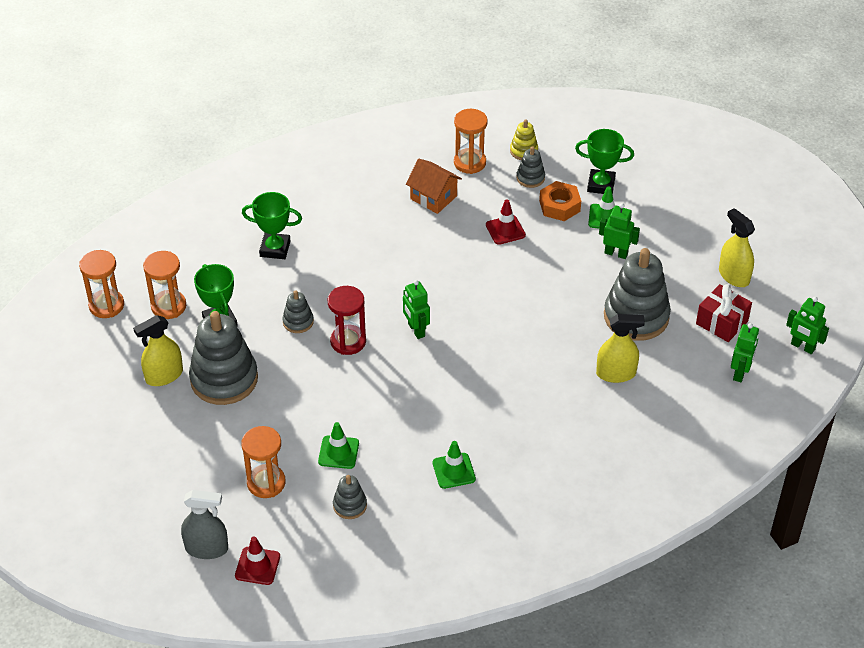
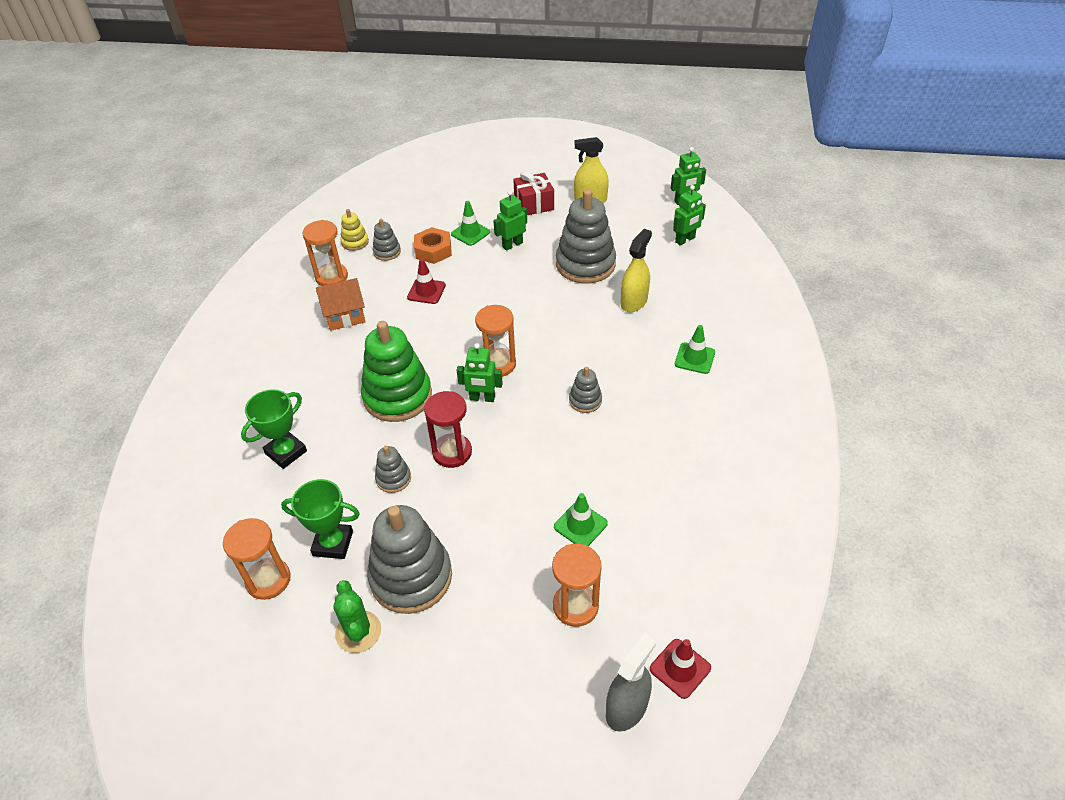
camera: 55 degrees left, 0 degrees up
orange hourglass [79,250,124,318] -> orange hourglass moved to [475,305,516,377]
yellow spray bottle [133,315,183,386] -> green cactus [333,580,381,653]
grey stacking toy [333,475,367,519] -> grey stacking toy moved to [569,367,602,413]
green traffic cone [433,441,476,489] -> green traffic cone moved to [675,325,715,374]
green trophy [575,129,634,194] -> none
red gift [696,284,752,342] -> red gift moved to [513,171,554,215]
green robot [731,323,759,382] -> green robot turned 90 degrees clockwise [673,185,706,245]
none -> green stacking toy [361,321,432,422]

